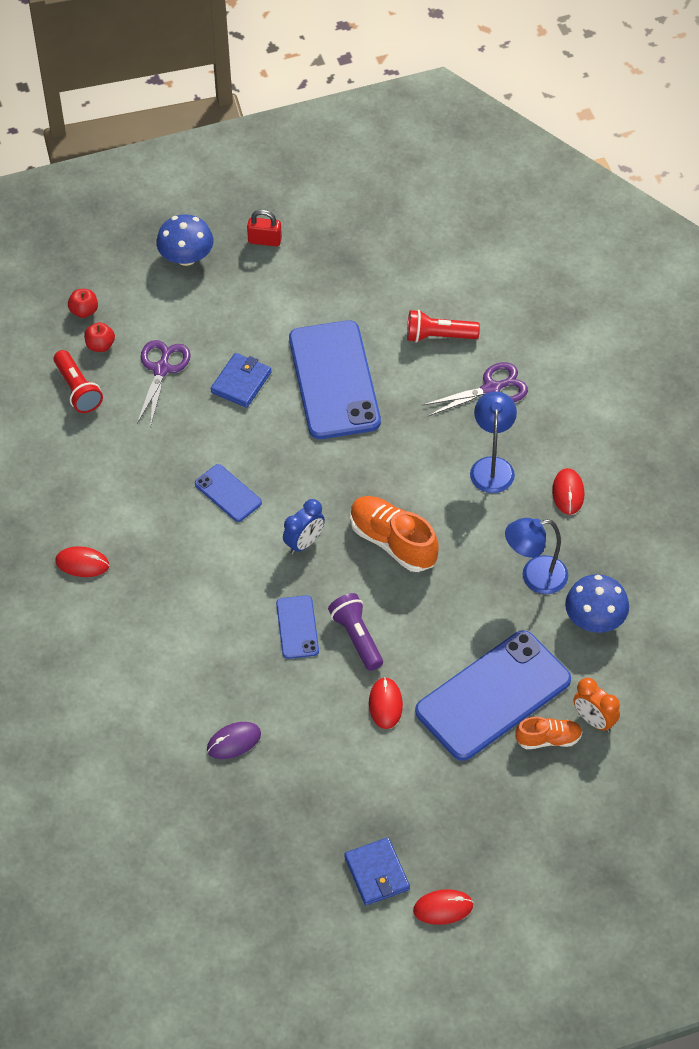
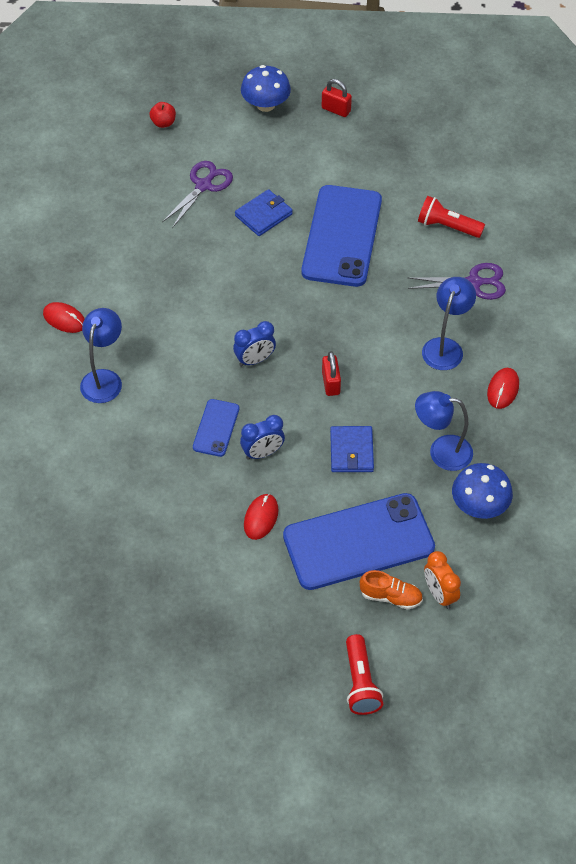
camera: 20 degrees right, 0 degrees up
red flashlight [53,350,103,413] -> red flashlight moved to [346,634,383,715]
red apple [84,322,115,352] -> none
blue phone [195,464,262,522] -> none
purple mouse [207,722,261,759] -> none
purple flashlight [328,593,383,671] -> blue clock [240,415,285,460]
blue wallet [344,837,410,906] -> blue wallet moved to [330,426,374,472]
orange shoe [350,496,439,572] -> red padlock [322,351,341,396]
red mouse [413,889,474,925] -> none
none -> blue lamp [80,308,122,403]

